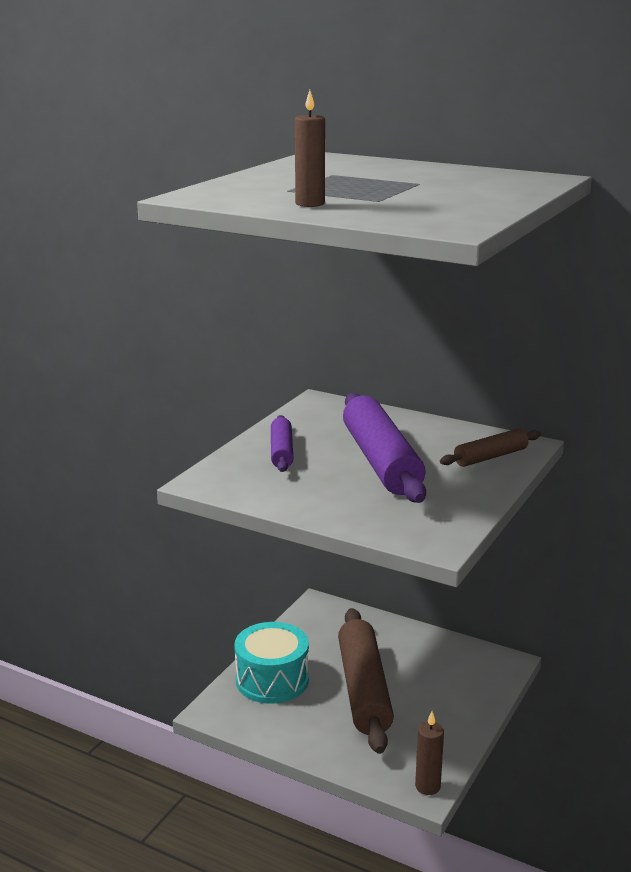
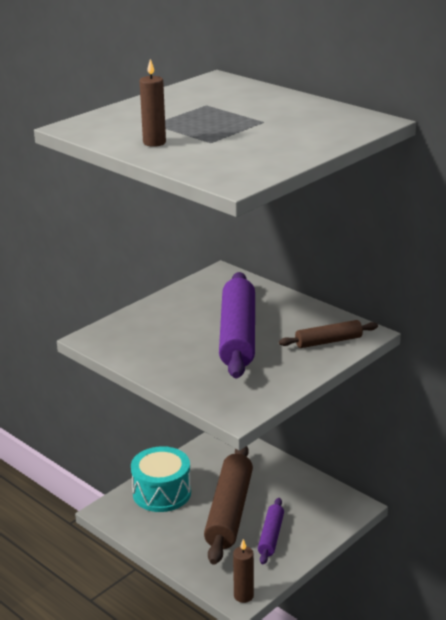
camera: 15 degrees right, 5 degrees up
purple rolling pin [271,415,293,472] -> purple rolling pin moved to [258,498,284,565]

